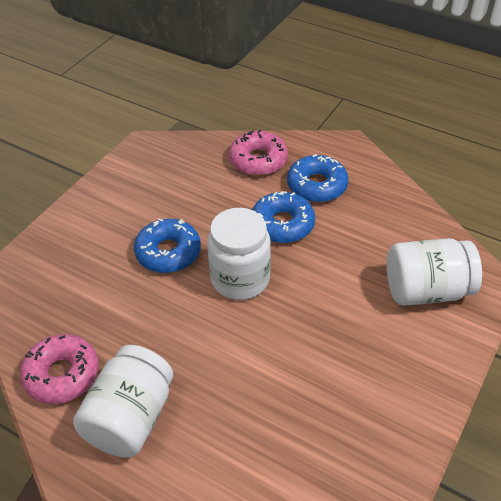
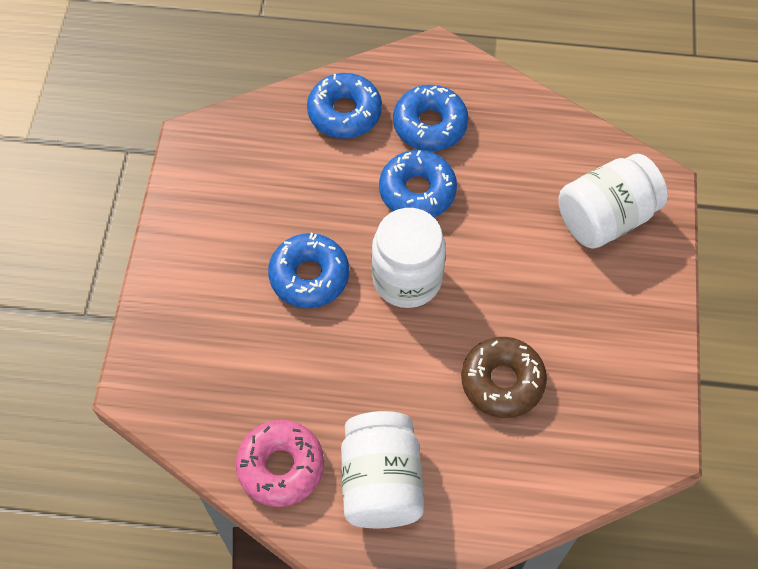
camera: 25 degrees left, 15 degrees up
pink donut [229,130,288,176] -> blue donut [307,73,382,139]
none -> brown donut [461,337,547,418]

